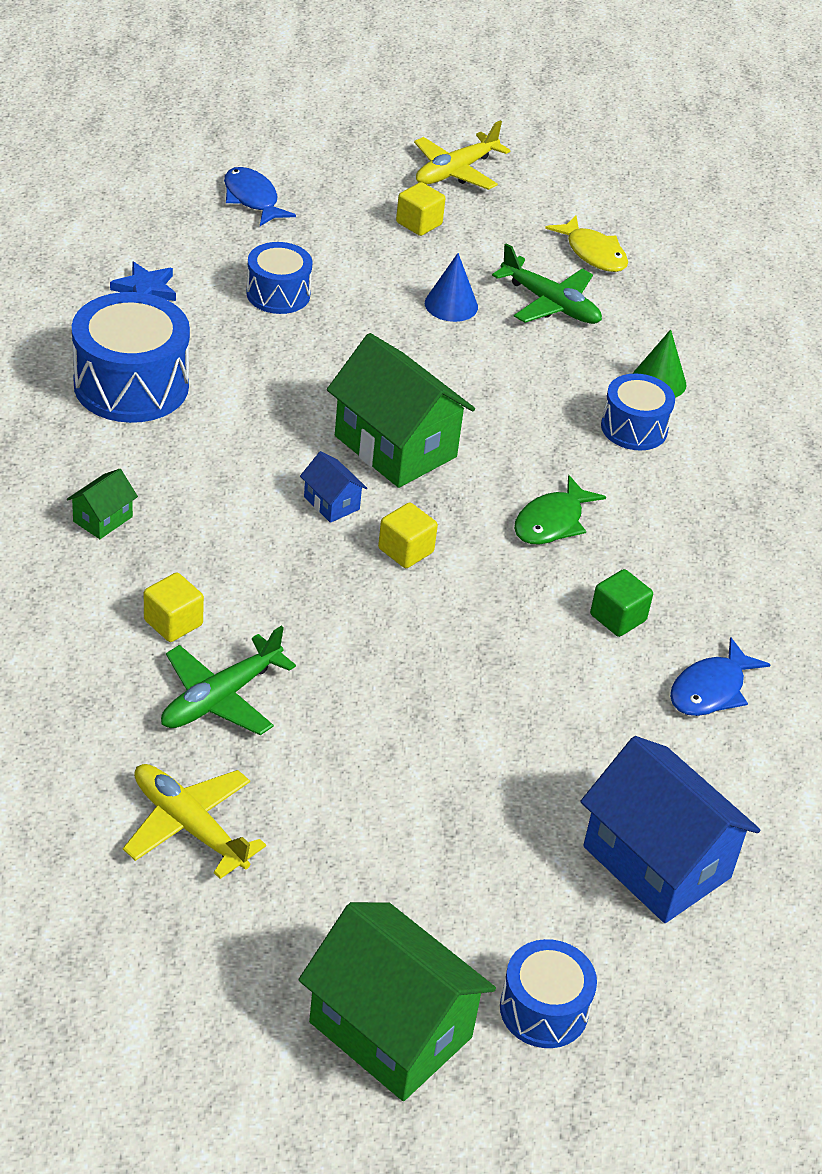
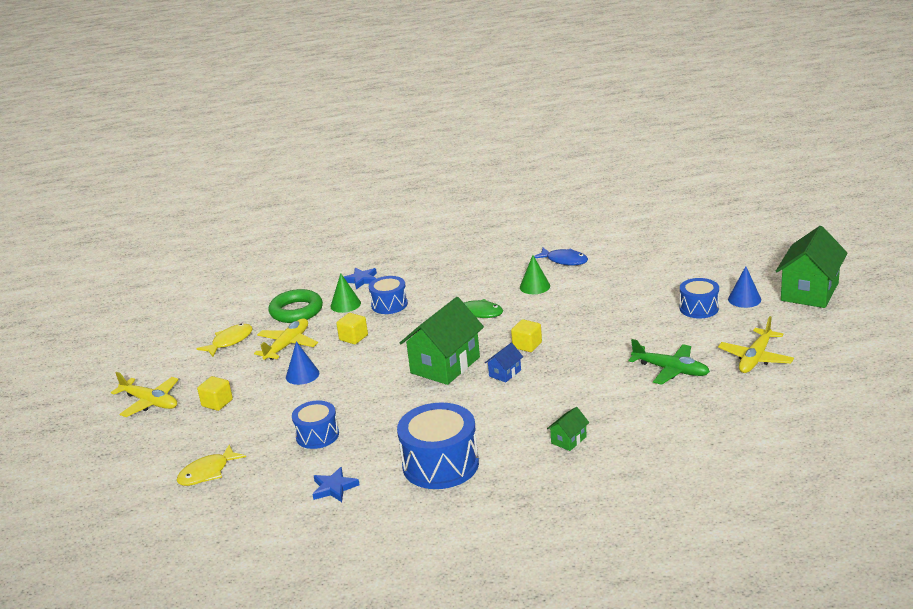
camera: 95 degrees left, 15 degrees down
green house [67,469,138,539] -> green house turned 75 degrees counterclockwise [547,407,589,451]
yellow cube [144,572,204,642] -> yellow cube moved to [336,313,368,344]
blue fish [224,167,296,226] -> yellow fish [176,444,246,486]
green plane [492,243,602,324] -> yellow plane [254,318,318,360]
blue drum [500,939,597,1048] -> blue drum moved to [680,278,719,319]
blue house [580,736,760,923] -> none
green cube [590,569,653,637] -> green cone [520,255,550,294]
none -> green ring [268,289,323,323]
none -> blue star [344,268,377,289]
none -> blue cone [728,266,761,308]

